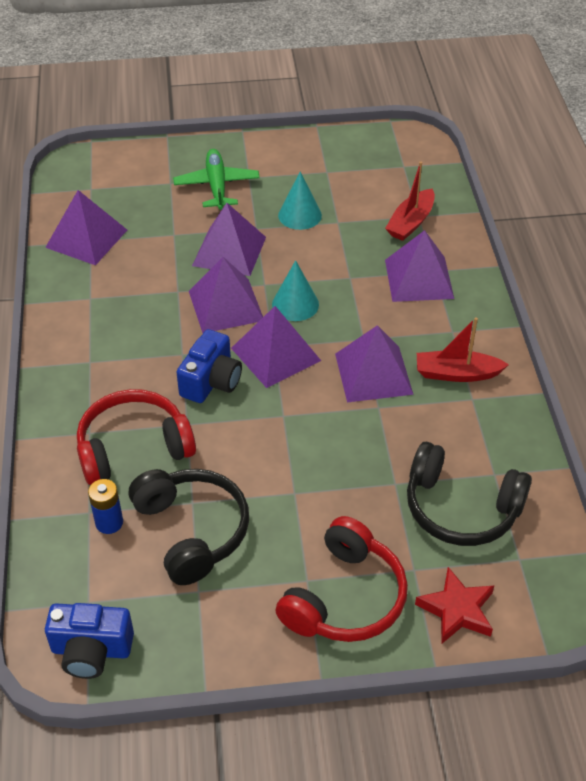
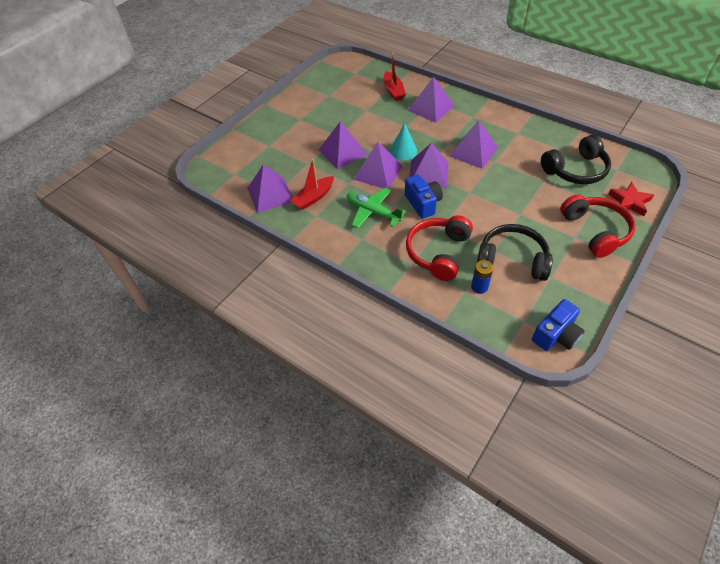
camera: 45 degrees left, 5 degrees up
green plane [173,149,260,210] -> green plane moved to [347,188,406,228]
turquoise cone [278,171,322,230] -> none
red boat [417,317,509,382] -> red boat moved to [290,159,334,210]

